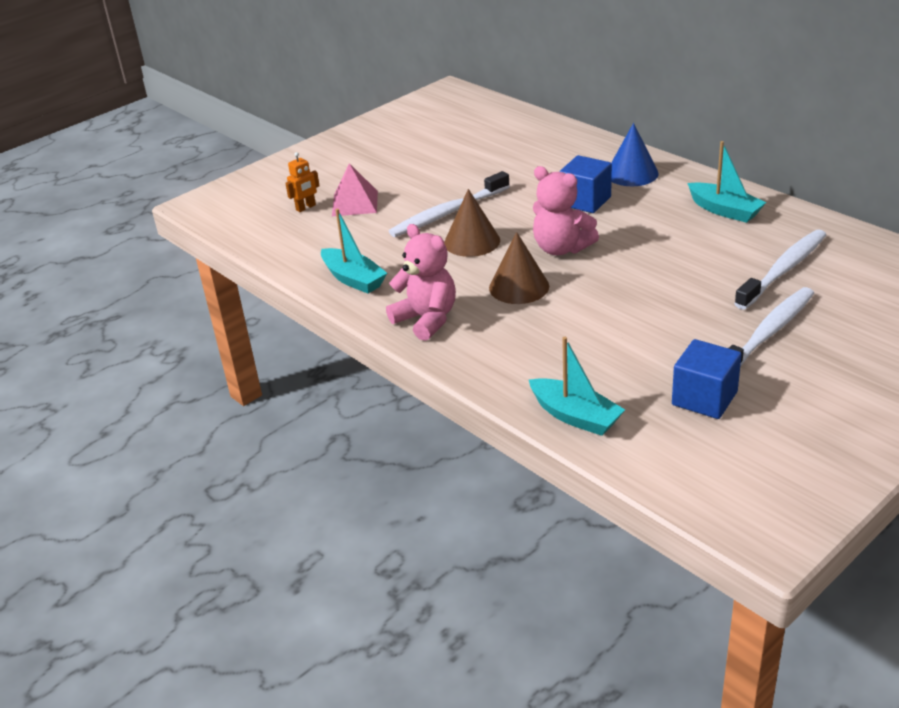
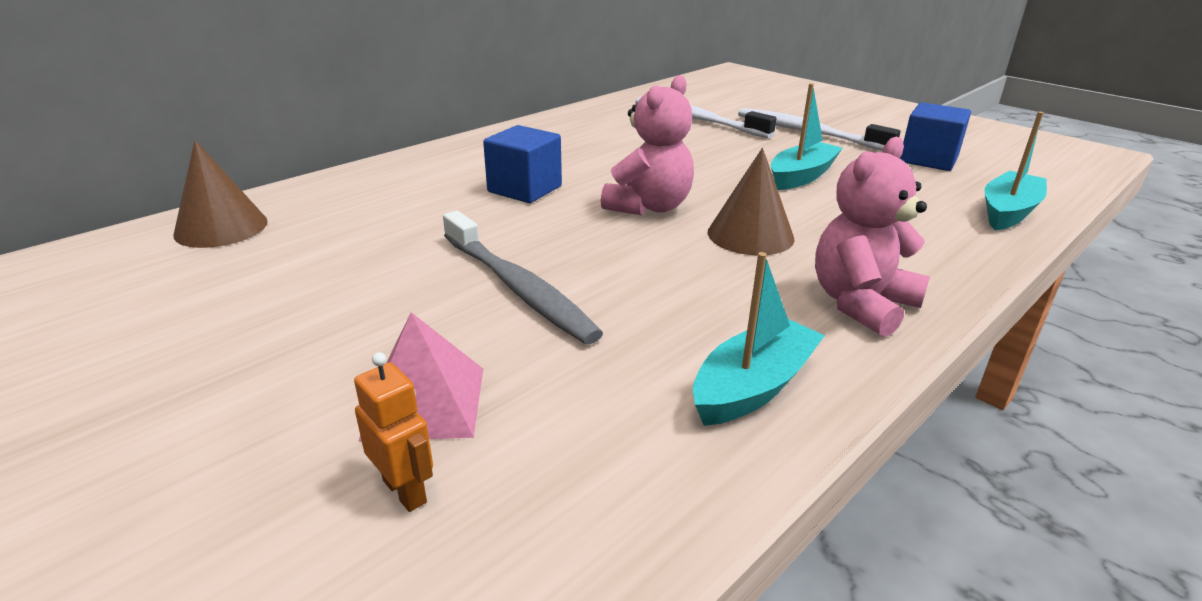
camera: 95 degrees left, 5 degrees down
white toothbrush [389,171,510,237] -> grey toothbrush [443,211,603,344]
brown cone [444,189,500,257] -> brown cone moved to [173,140,268,248]
blue cone [611,123,659,186] -> none
turquoise boat [687,141,766,223] -> turquoise boat moved to [771,83,842,190]

